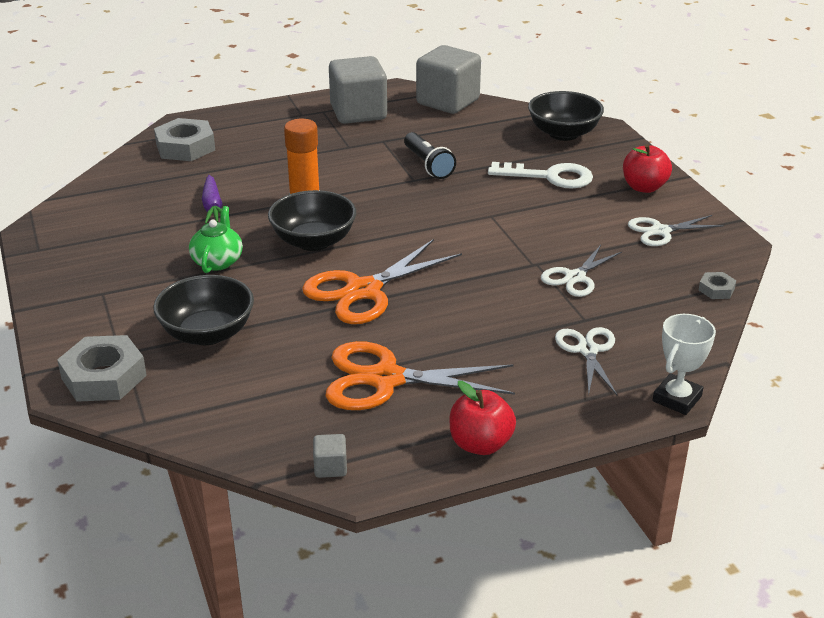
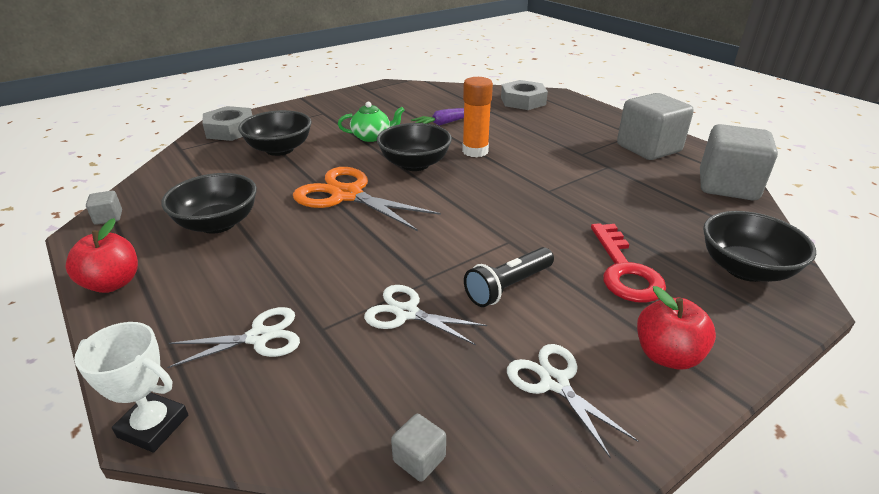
camera: 75 degrees right, 0 degrees up
orange scissors [325,341,515,410] -> black bowl [161,173,257,234]
black flashlight [404,132,456,179] -> black flashlight moved to [464,247,554,307]
white key [488,162,593,189] -> red key [591,223,666,303]
grey nut [699,272,736,299] -> grey cube [391,414,446,482]

